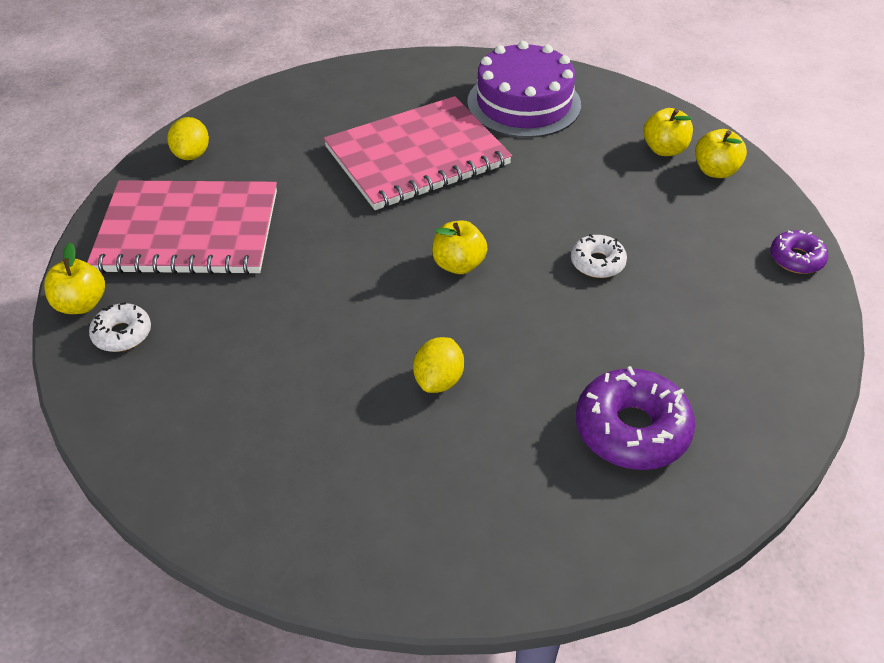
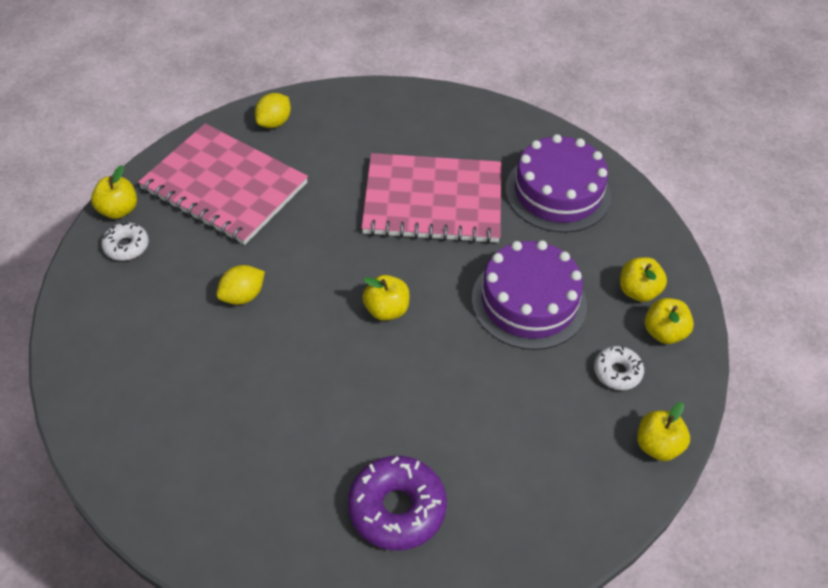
camera: 30 degrees right, 5 degrees up
yellow lemon [413,337,464,393] -> yellow lemon moved to [216,265,265,305]
white donut [571,234,627,278] -> white donut moved to [594,346,644,390]
purple donut [770,230,828,274] -> yellow apple [637,402,690,461]
none -> purple cake [472,240,587,350]

